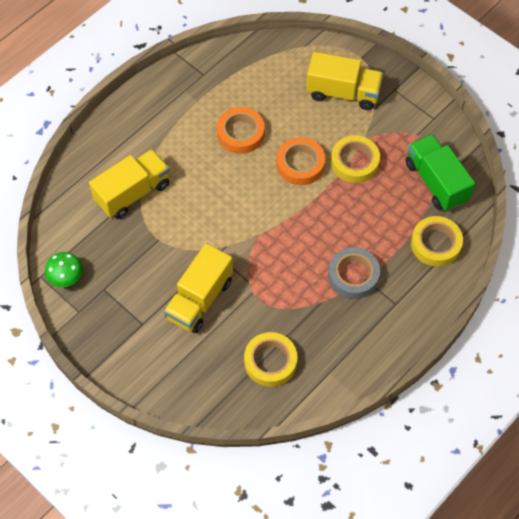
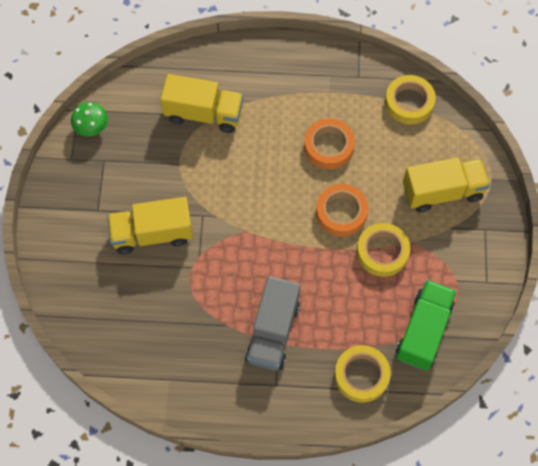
camera: 50 degrees right, 5 degrees up
yellow tape [244,332,298,387] -> yellow tape moved to [385,75,436,124]
yellow truck [306,52,383,110] -> yellow truck turned 75 degrees counterclockwise [403,157,490,213]
grey tape [328,247,380,299] -> grey truck [245,276,300,371]

